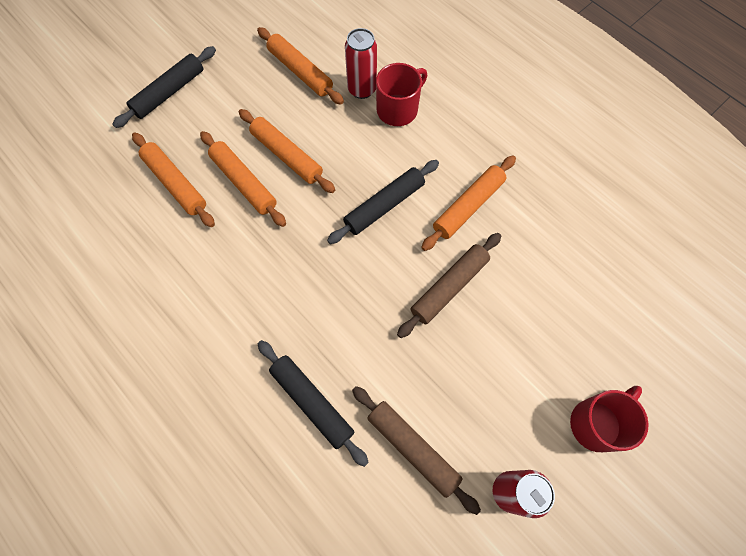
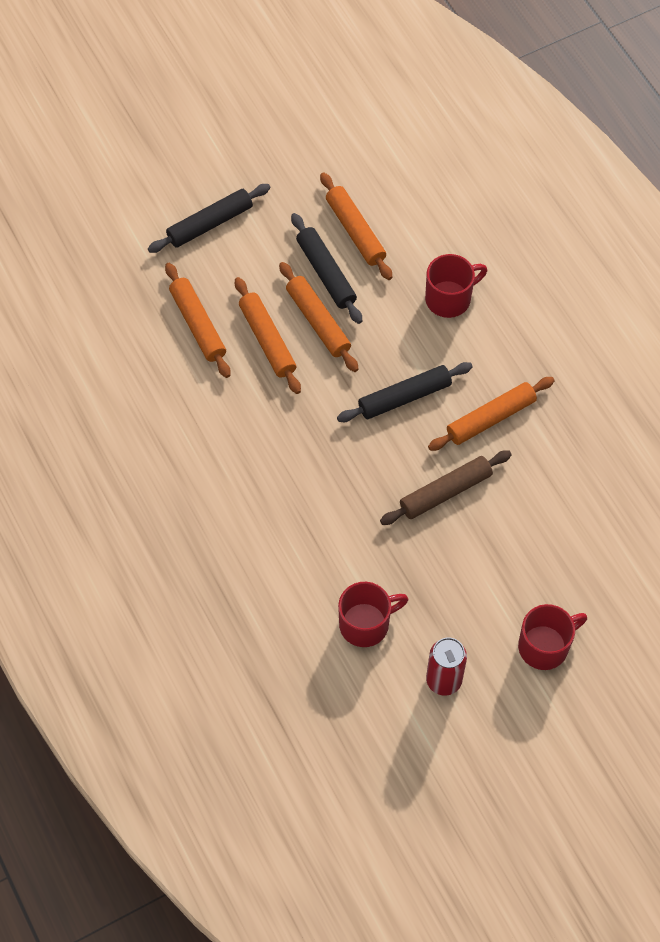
camera: 15 degrees right, 5 degrees down
black rolling pin [258,340,369,467] -> black rolling pin moved to [291,213,362,324]
red can [345,28,377,99] -> none
brown rolling pin [352,386,481,515] -> red mug [338,582,408,647]

